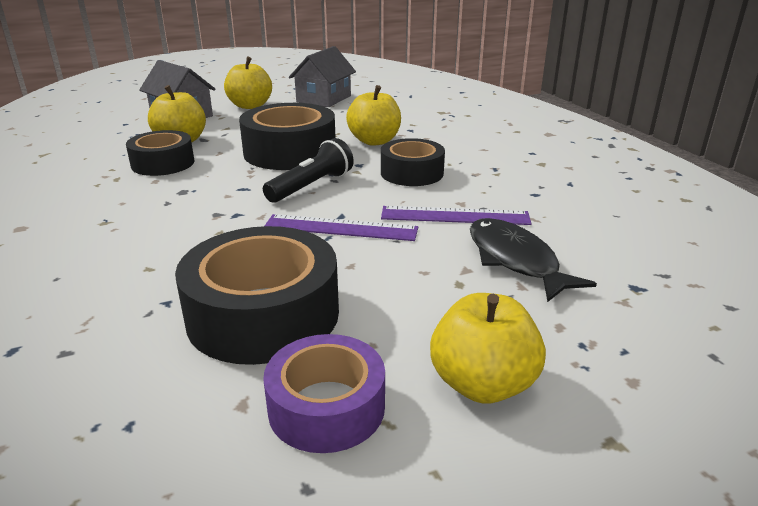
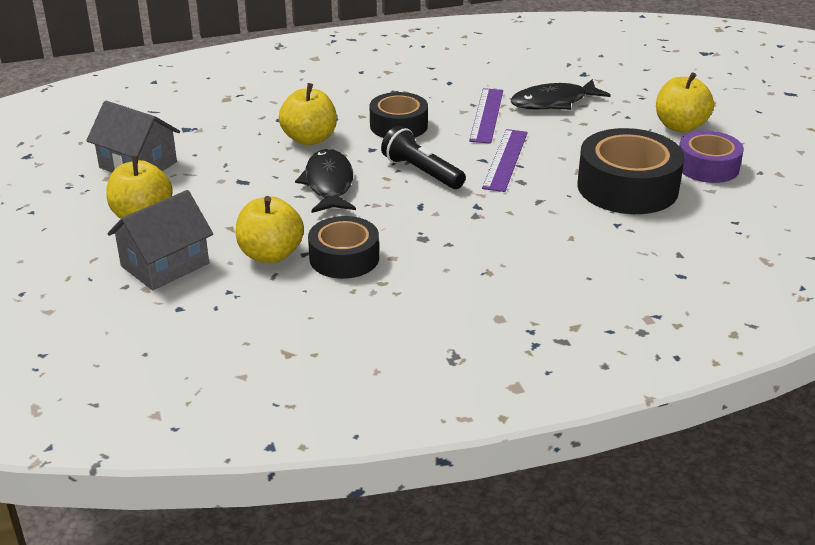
camera: 85 degrees left, 5 degrees up
black tape [239,103,336,170] -> black fish [295,149,356,213]

